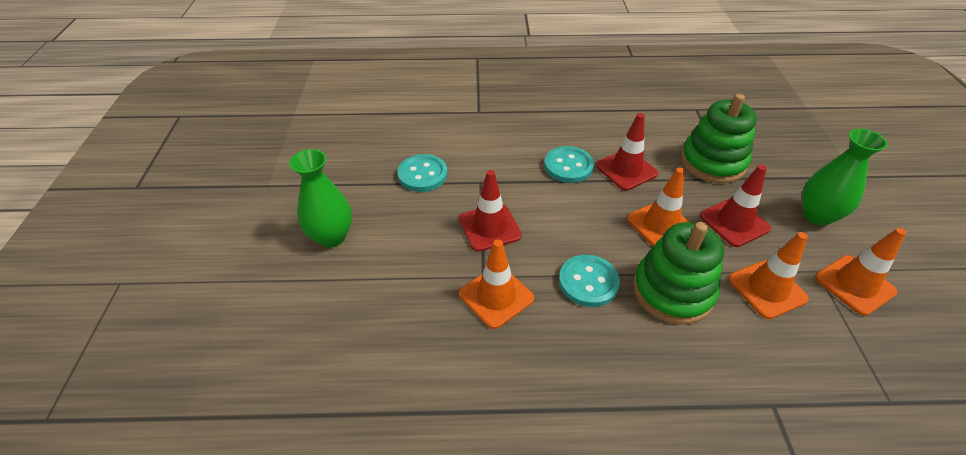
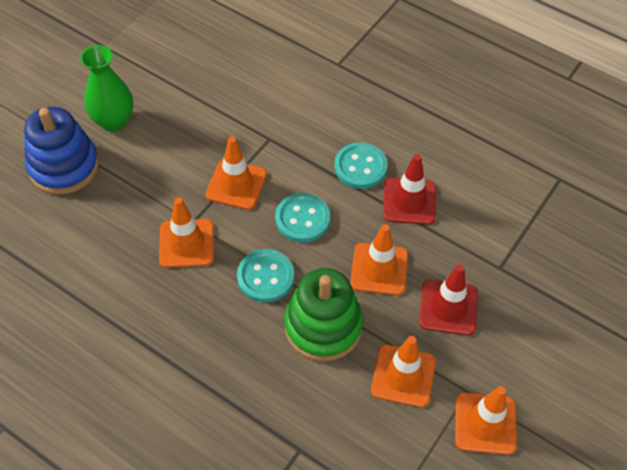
camera: 35 degrees right, 10 degrees up
turquoise button [397,154,448,192] -> turquoise button moved to [275,193,330,243]
red traffic cone [459,170,522,252] -> orange traffic cone [206,137,267,210]
green stacking toy [681,94,757,183] -> none
green vase [802,129,888,226] -> none
none -> blue stacking toy [24,107,99,195]

